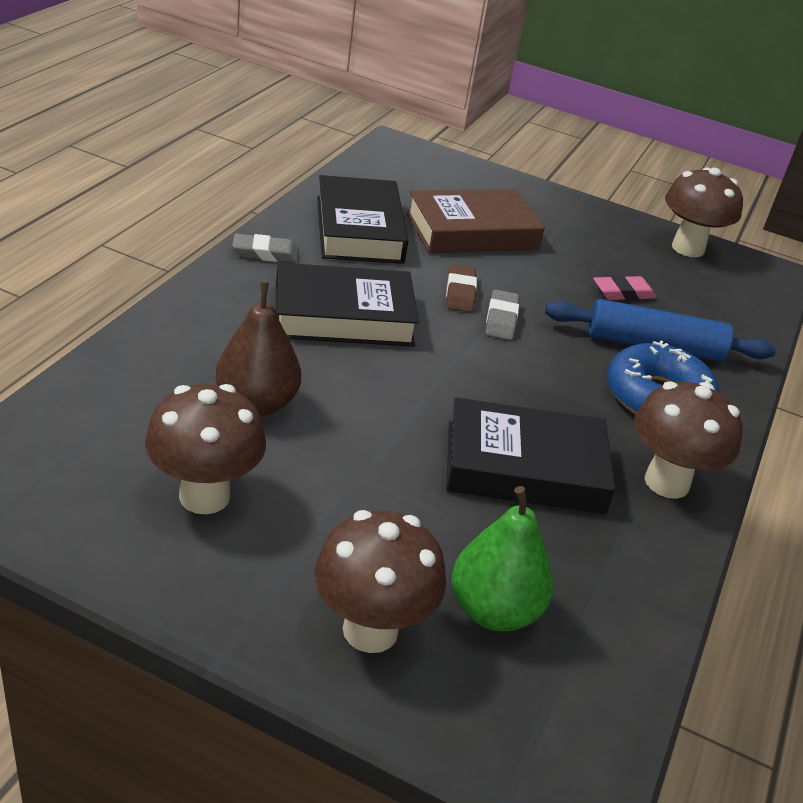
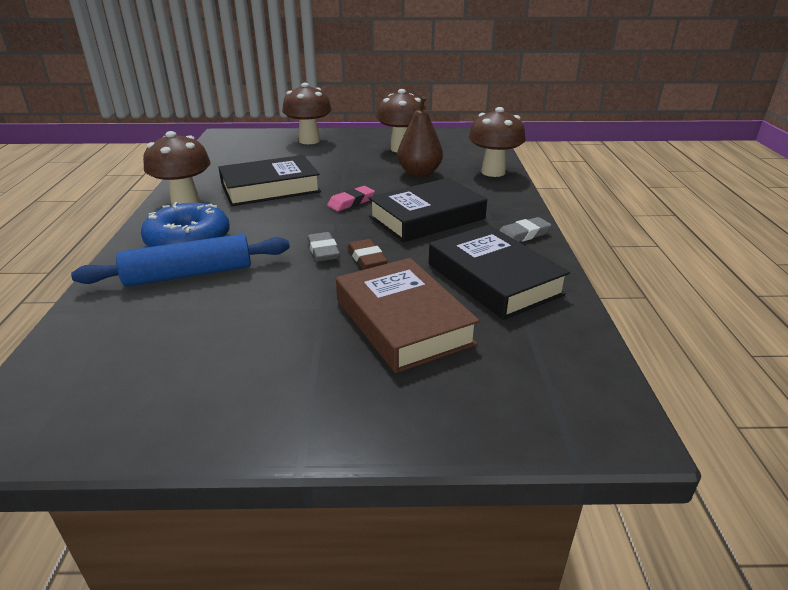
camera: 160 degrees right, 5 degrees down
brown book [406,189,545,253] -> brown book turned 75 degrees counterclockwise [336,258,480,373]
green pear [452,486,554,631] -> none
pink eraser [593,275,656,301] -> pink eraser moved to [327,186,375,211]
brown mushroom [665,168,743,257] -> brown mushroom moved to [468,107,526,177]

